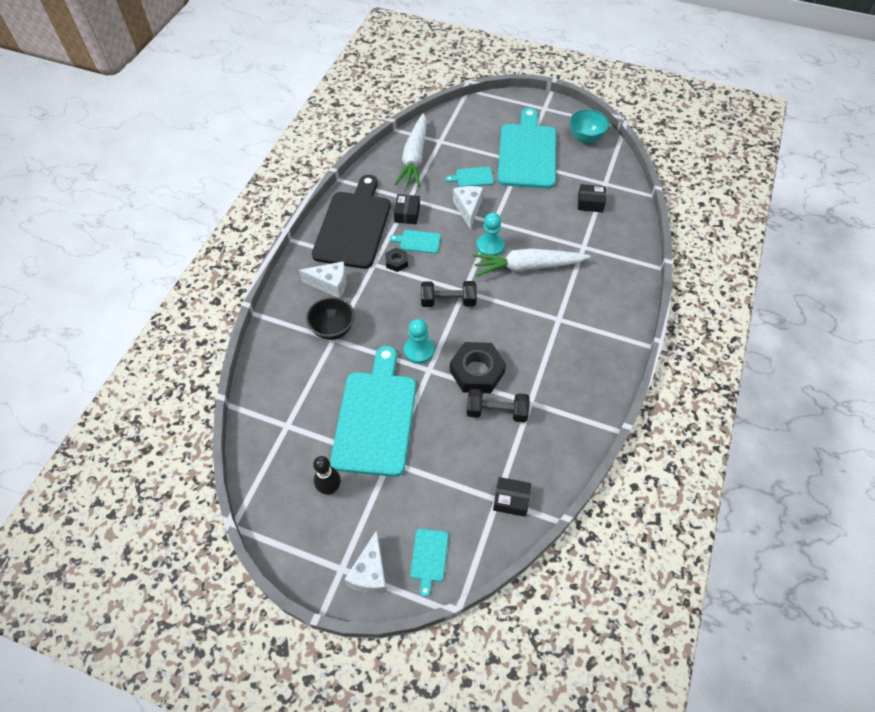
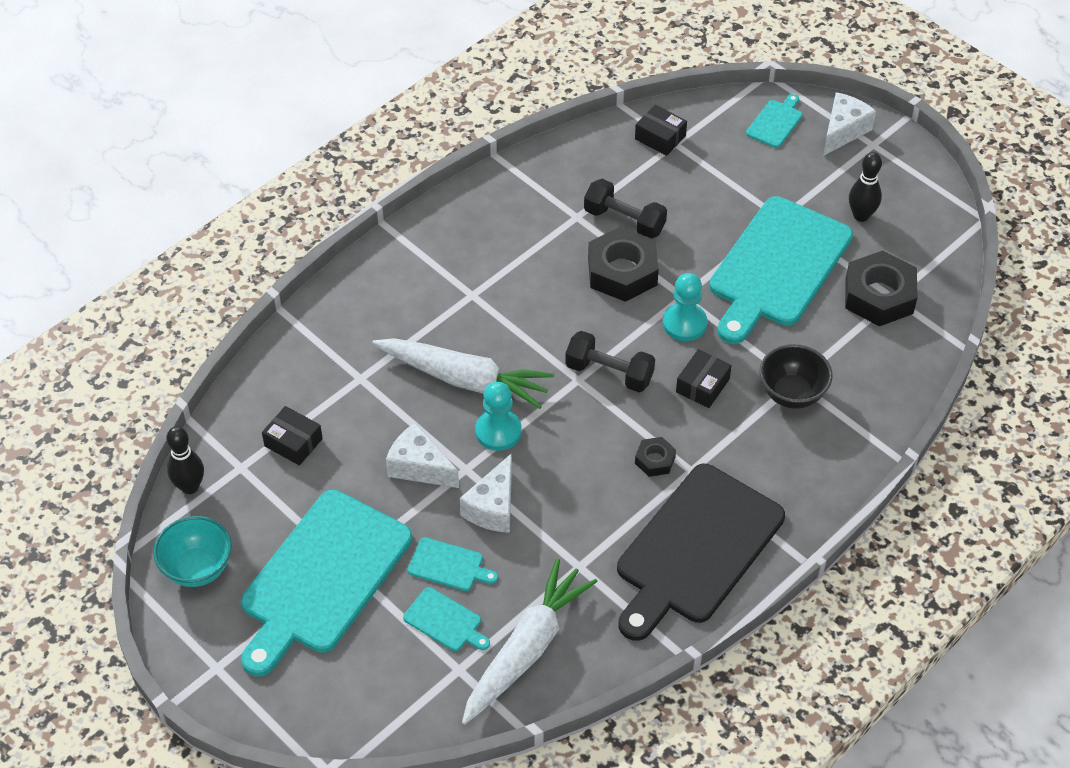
camera: 155 degrees left, 5 degrees down
white cheese [299,261,347,298] -> white cheese moved to [386,423,459,488]
turquoise cutting board [390,230,441,254] -> turquoise cutting board moved to [403,587,490,651]
black box [394,194,420,224] -> black box moved to [676,349,732,408]
none -> black bowling pin [166,426,204,494]
none -> black nut [845,250,917,326]

